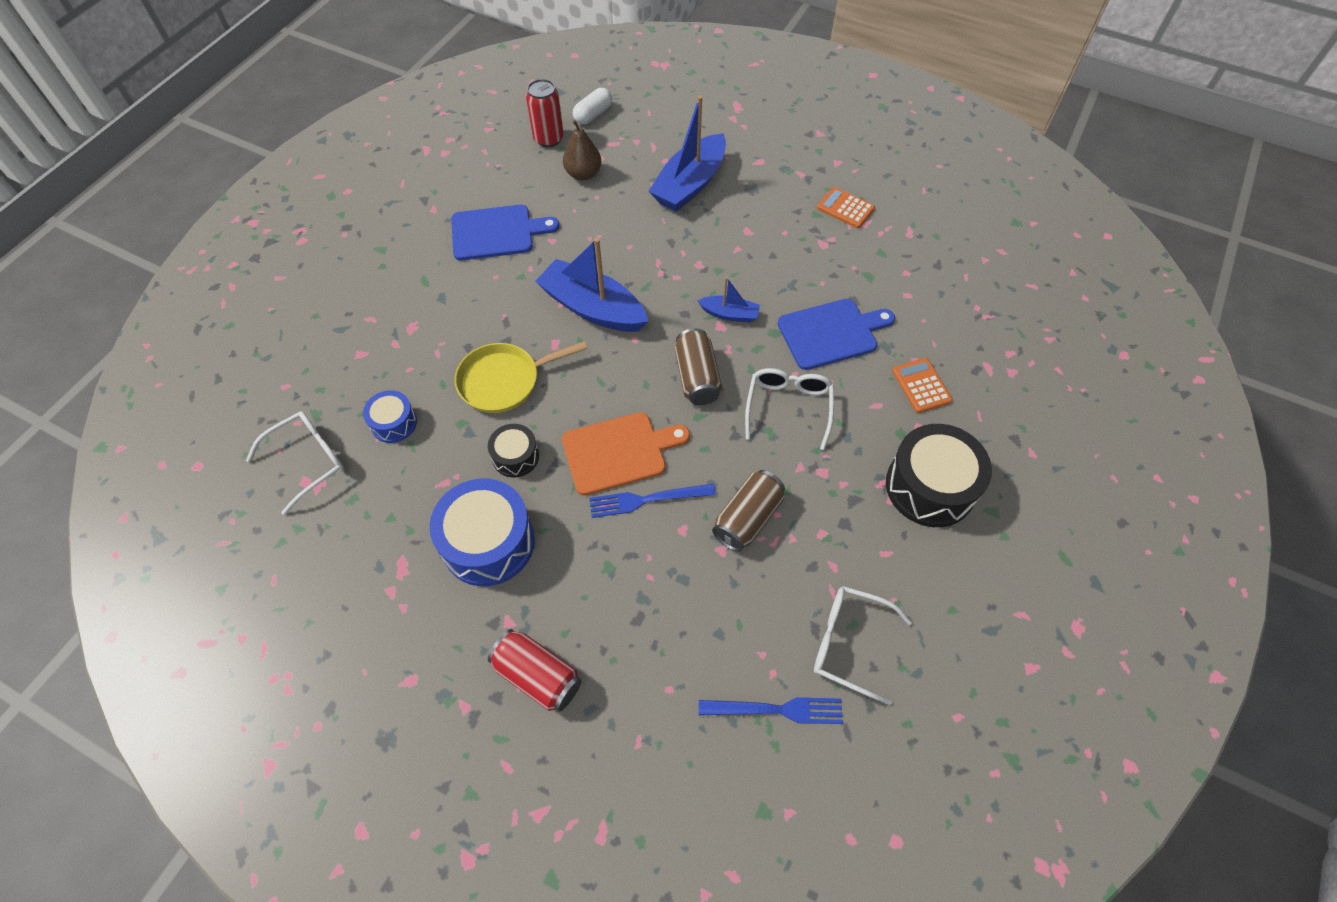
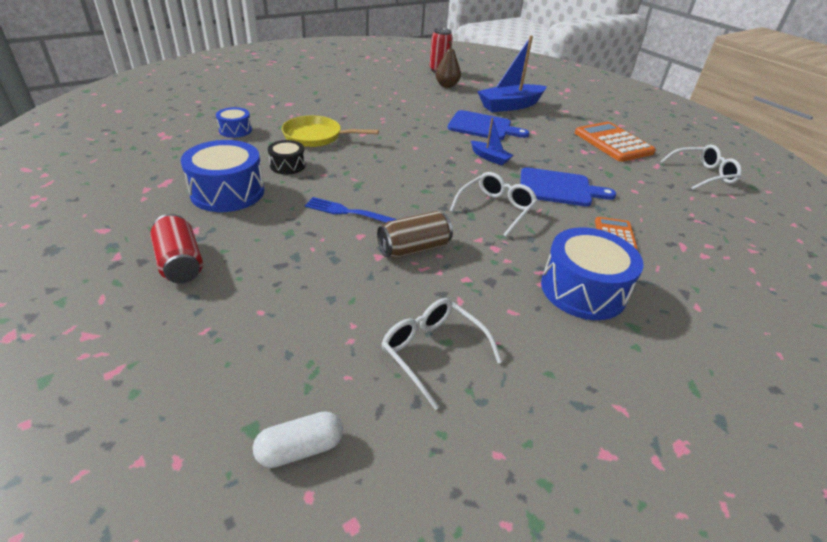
camera: 25 degrees right, 20 degrees down
white glasses [246,411,344,515] -> white glasses moved to [660,145,742,190]
blue cutting board [451,205,560,261] -> blue cutting board moved to [448,110,529,140]
blue boat [535,238,648,332] -> none
orange cutting board [562,412,690,496] -> none
white capsule [573,88,612,124] -> white capsule moved to [253,411,343,468]
brown can [675,328,722,405] -> none
blue fork [699,697,843,724] -> none
orange calculator [817,187,875,228] -> orange calculator [575,122,656,162], size x1.80
black drum [886,424,992,527] -> blue drum [541,228,644,320]

